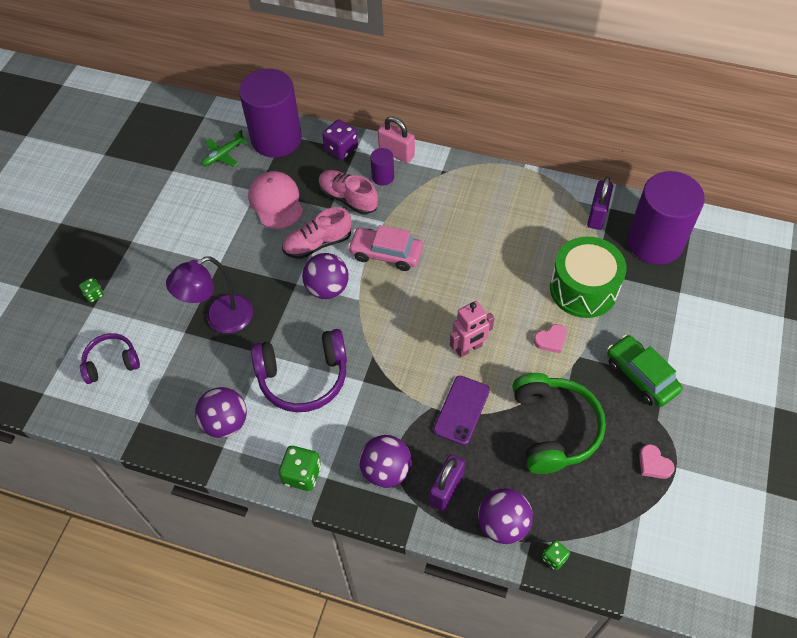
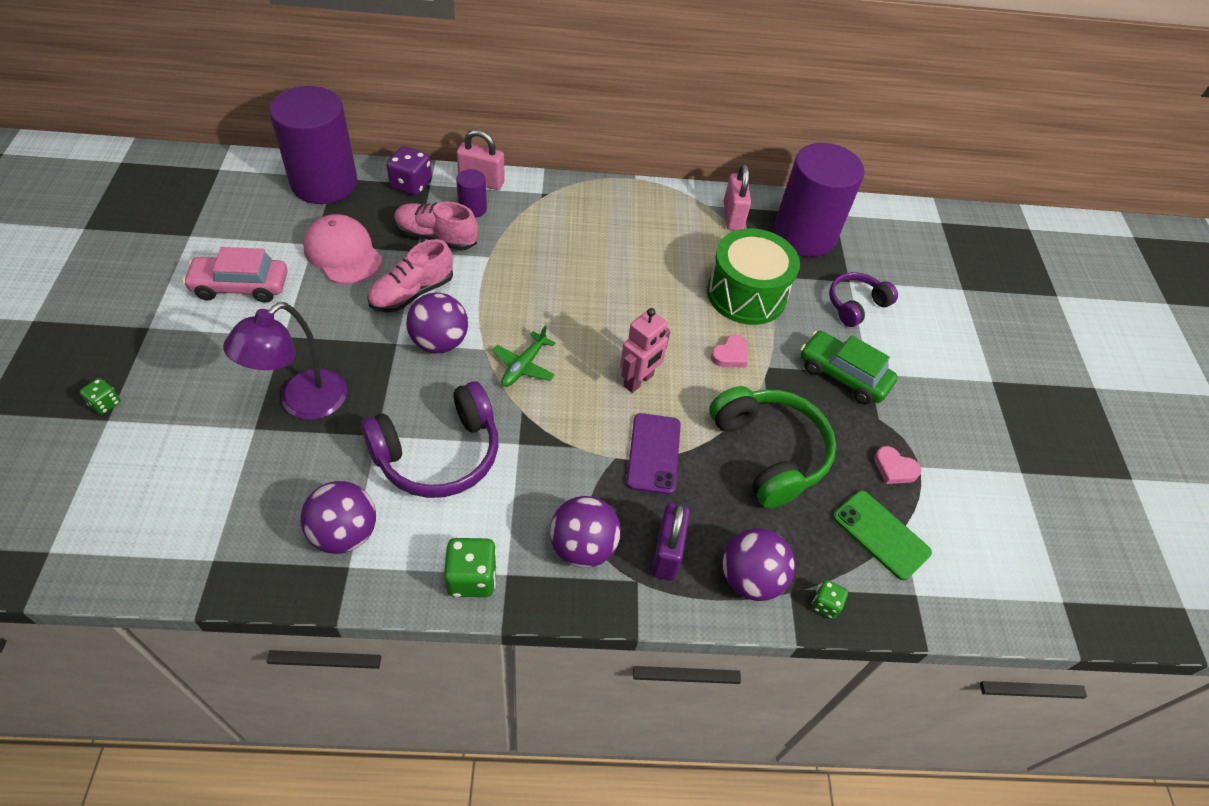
camera: 25 degrees left, 5 degrees down
purple headphones [80,333,140,384] -> purple headphones moved to [829,272,898,327]
green plane [202,130,247,167] -> green plane moved to [492,326,555,387]
pink car [348,225,423,271] -> pink car moved to [183,247,288,303]
purple padlock [587,177,613,230] -> pink padlock [724,164,751,231]
none -> green phone [833,490,932,580]

